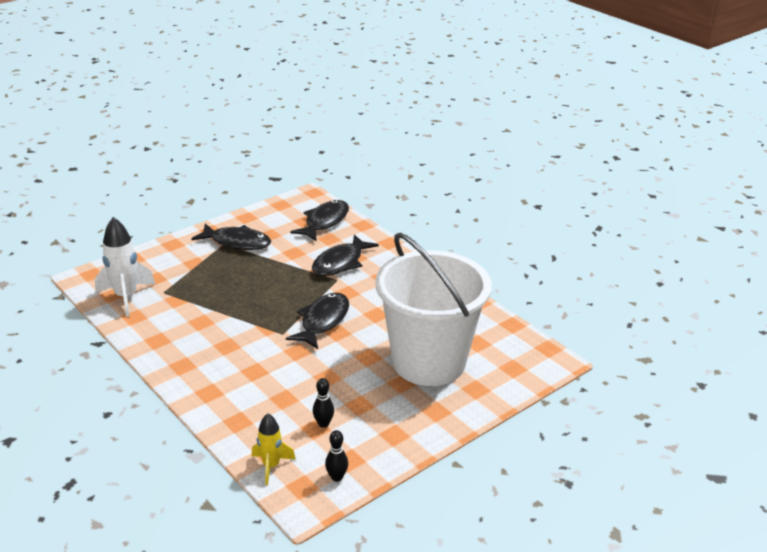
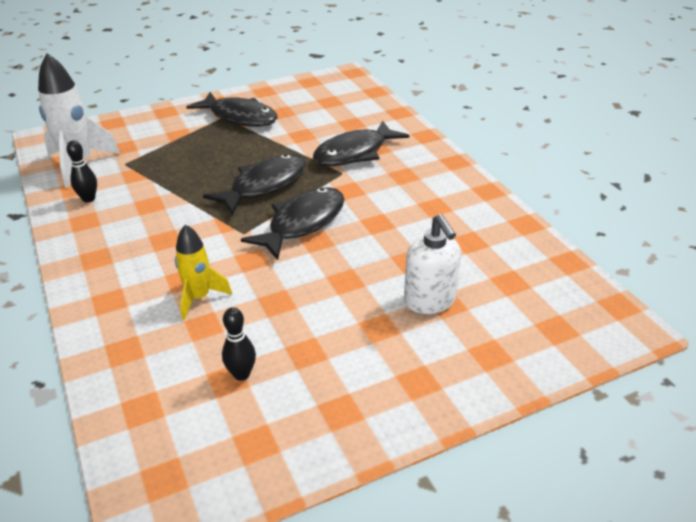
camera: 15 degrees right, 5 degrees up
yellow rocket [252,413,296,485] -> yellow rocket moved to [175,224,232,320]
black fish [291,200,349,241] -> black fish moved to [203,154,306,215]
black bowling pin [325,430,348,482] -> black bowling pin moved to [66,140,97,202]
white bucket [375,233,492,386] -> white soap dispenser [404,214,461,314]

